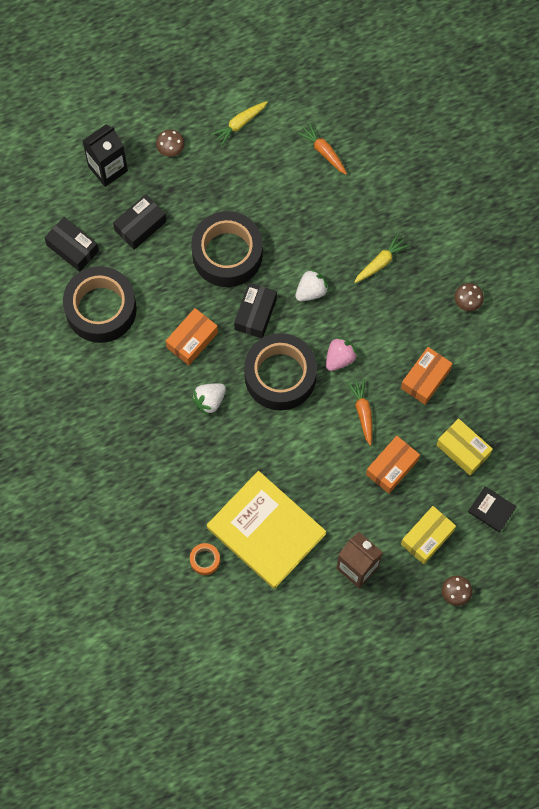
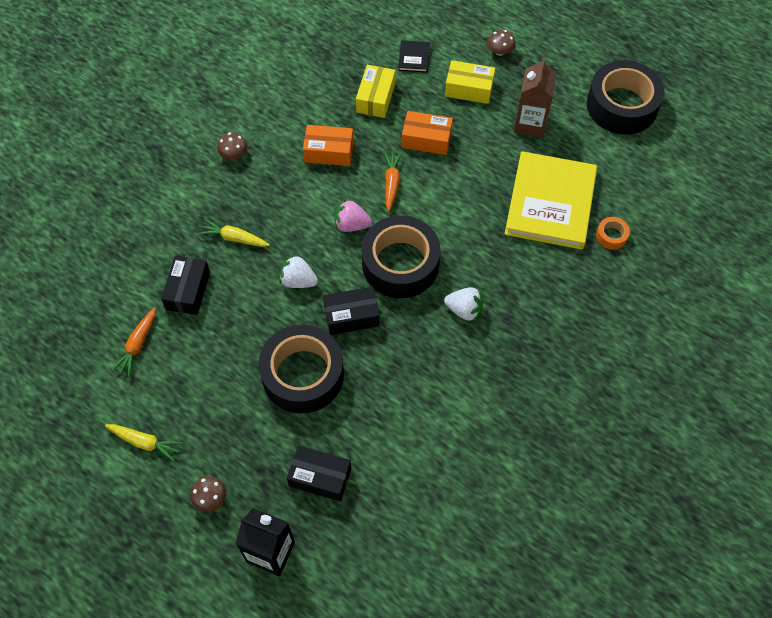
camera: 120 degrees left, 10 degrees down
black box [44,217,99,272] -> black box moved to [161,256,210,315]
black tape [63,266,137,343] -> black tape moved to [587,60,665,135]
orange box [166,308,218,365] -> none
orange carrot [347,379,372,446] -> orange carrot turned 135 degrees clockwise [384,151,402,211]

